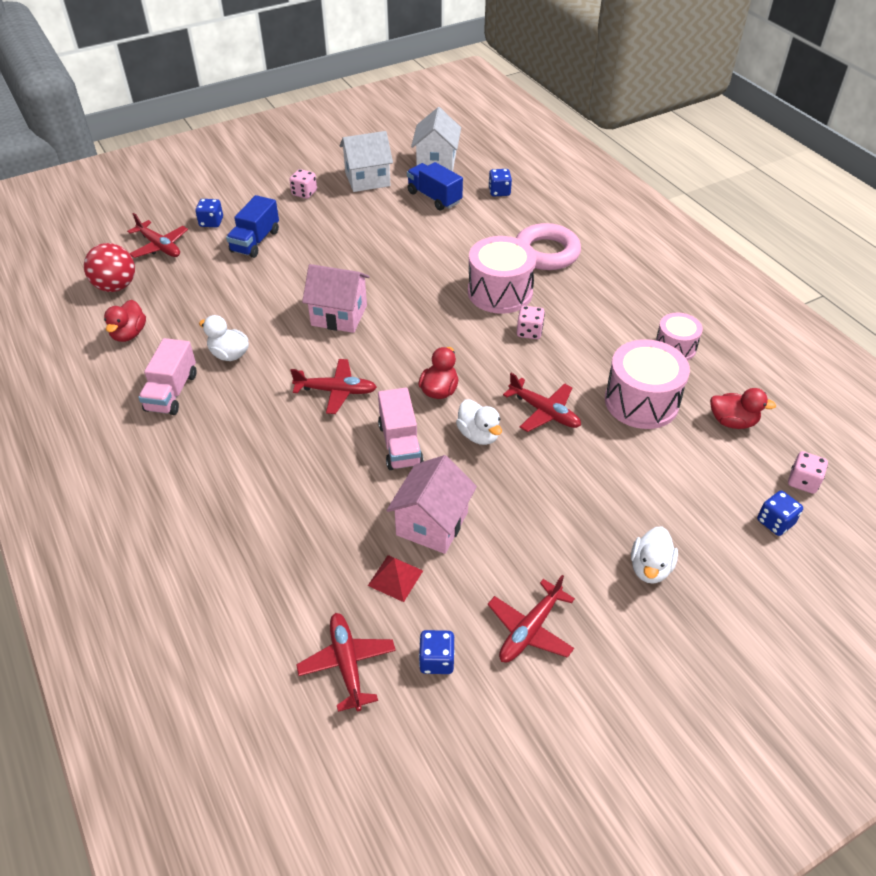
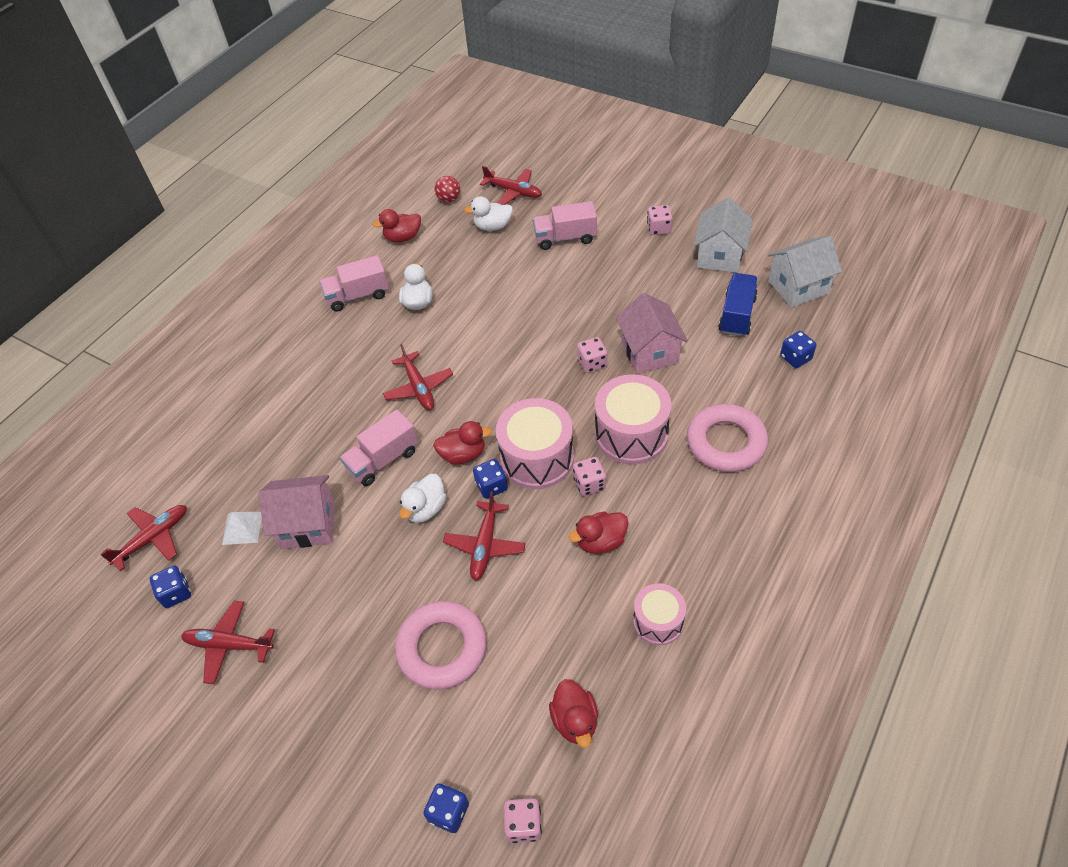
camera: 65 degrees right, 5 degrees up
red ball [84,243,135,292] -> red ball [435,176,460,202], size x0.61
red plane [127,213,188,258] -> red plane turned 75 degrees counterclockwise [480,166,542,205]
blue dice [195,199,223,227] -> blue dice moved to [473,459,508,499]
blue truck [226,195,279,258] -> pink truck [533,201,597,250]
pink house [302,264,370,333] -> pink house moved to [616,293,688,374]
white house [340,131,393,192] -> white house turned 60 degrees clockwise [694,197,752,273]
red pyramid [368,555,423,602] -> white pyramid [222,512,262,545]
pink drum [605,339,690,429] -> pink drum moved to [496,398,574,489]
white duck [631,526,678,584] -> white duck moved to [464,196,513,231]
none -> pink ring [395,601,486,689]
none -> red duck [568,512,629,554]
none -> pink dice [577,337,607,373]

